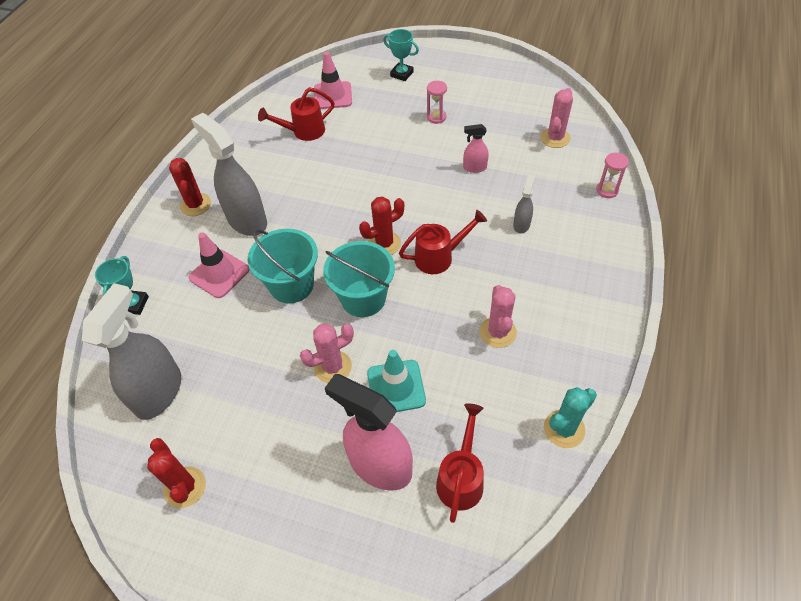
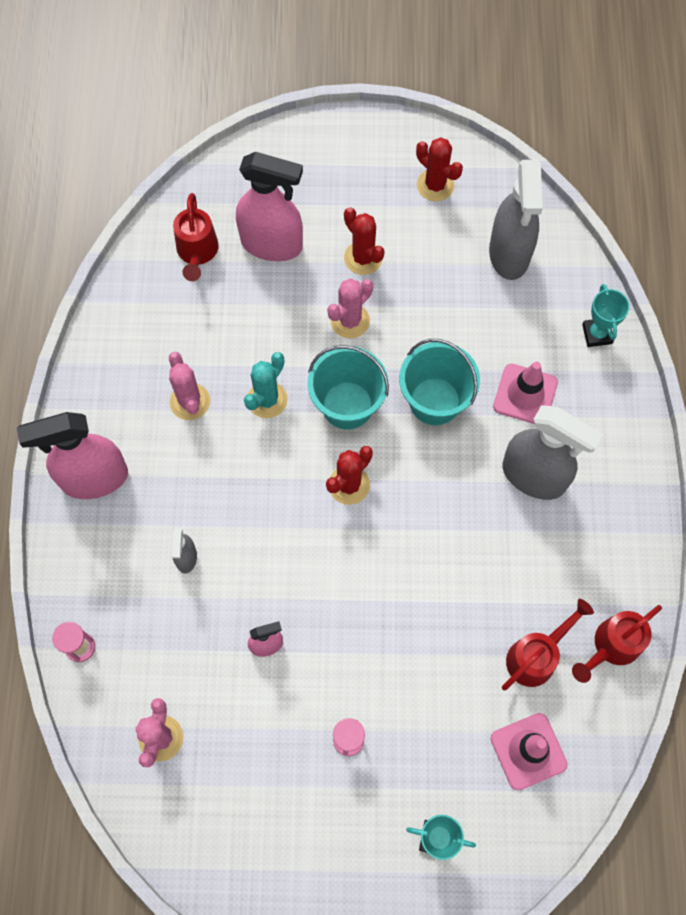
camera: 160 degrees right, 15 degrees up
red cactus [169,158,211,216] -> red cactus moved to [344,207,385,275]
turquoise traffic cone [367,350,426,412] -> none
red watering can [399,210,487,274] -> red watering can moved to [572,605,662,683]
turquoise cactus [544,387,597,448] -> turquoise cactus moved to [244,352,288,418]
none -> pink spray bottle [17,412,128,499]

